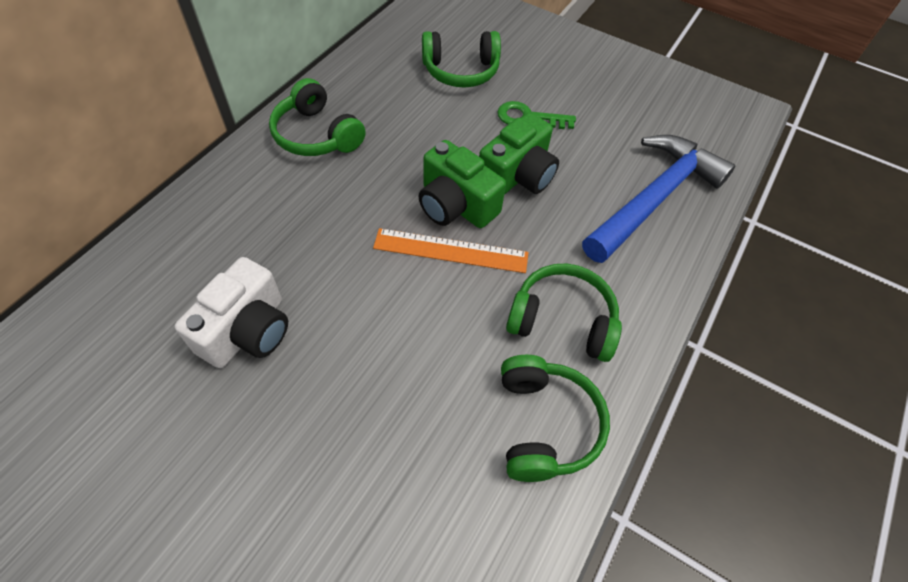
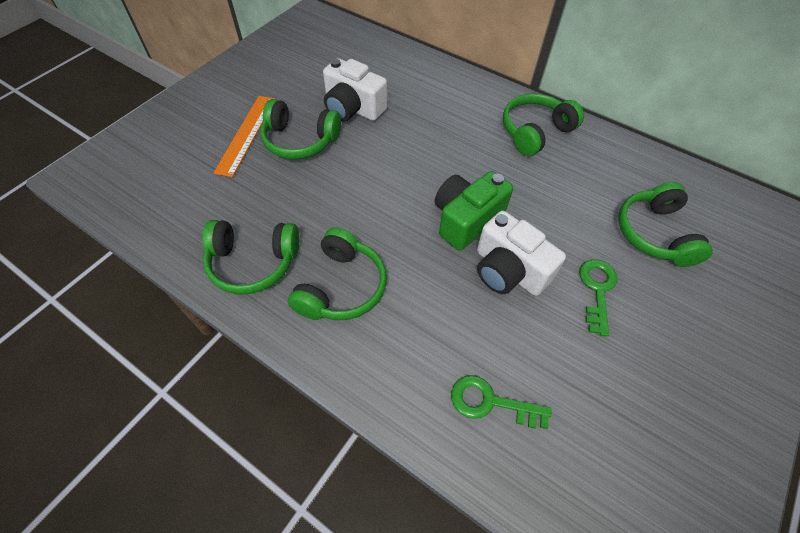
camera: 95 degrees right, 0 degrees up
orange ruler [373,228,528,273] -> orange ruler moved to [214,96,275,177]
green camera [479,112,559,195] -> white camera [477,211,566,296]
blue hammer [582,135,736,263] -> green key [451,375,551,429]
none -> green headphones [260,99,341,160]

